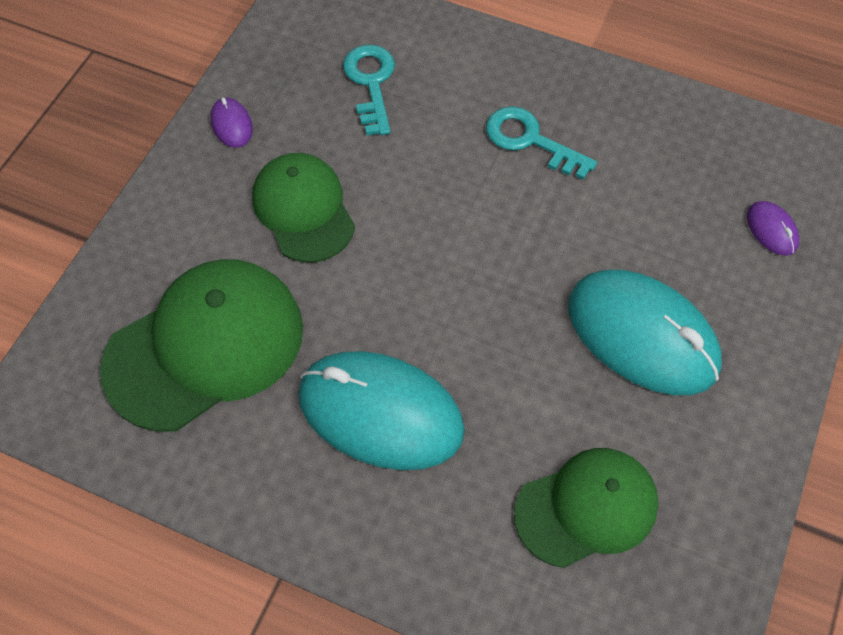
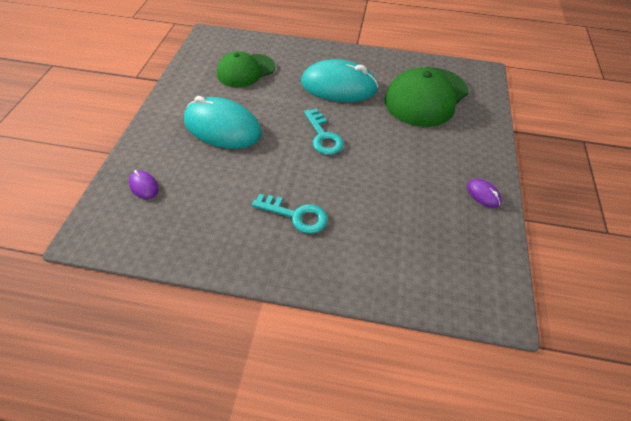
camera: 165 degrees right, 10 degrees down
green cap [252,153,355,263] -> none
turquoise key [343,45,395,135] -> turquoise key moved to [304,109,344,155]

